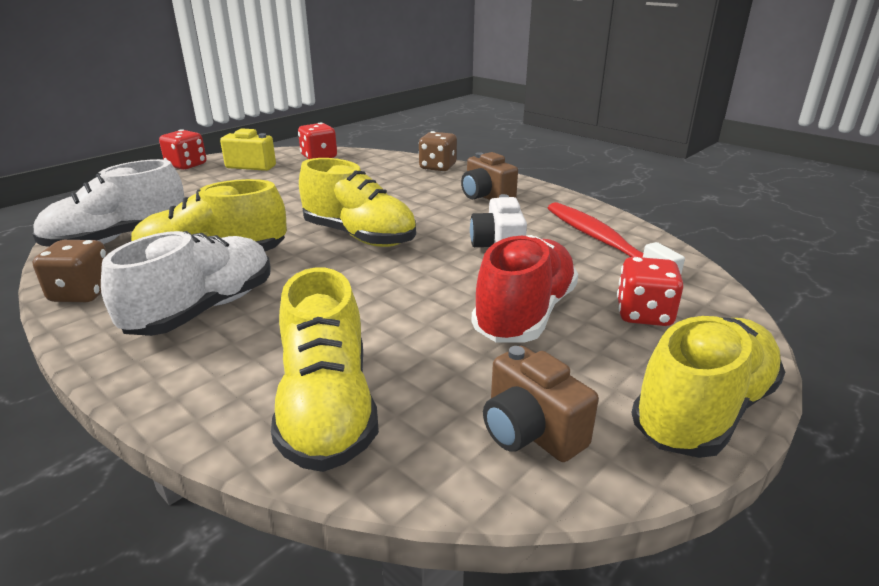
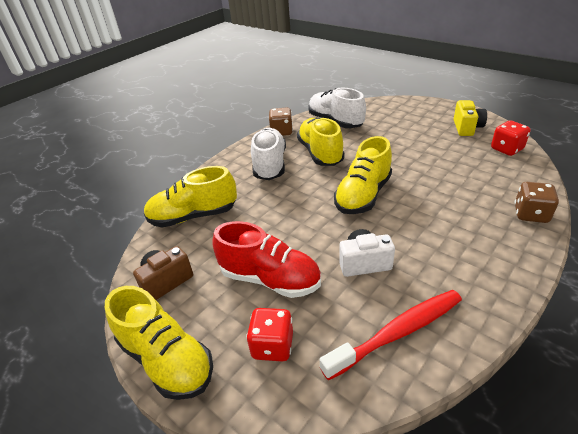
camera: 90 degrees right, 10 degrees up
white shoe [101,231,270,336] -> white shoe turned 120 degrees counterclockwise [251,128,286,180]
red dice [159,129,206,170] -> none
brown camera [461,152,518,200] -> none

